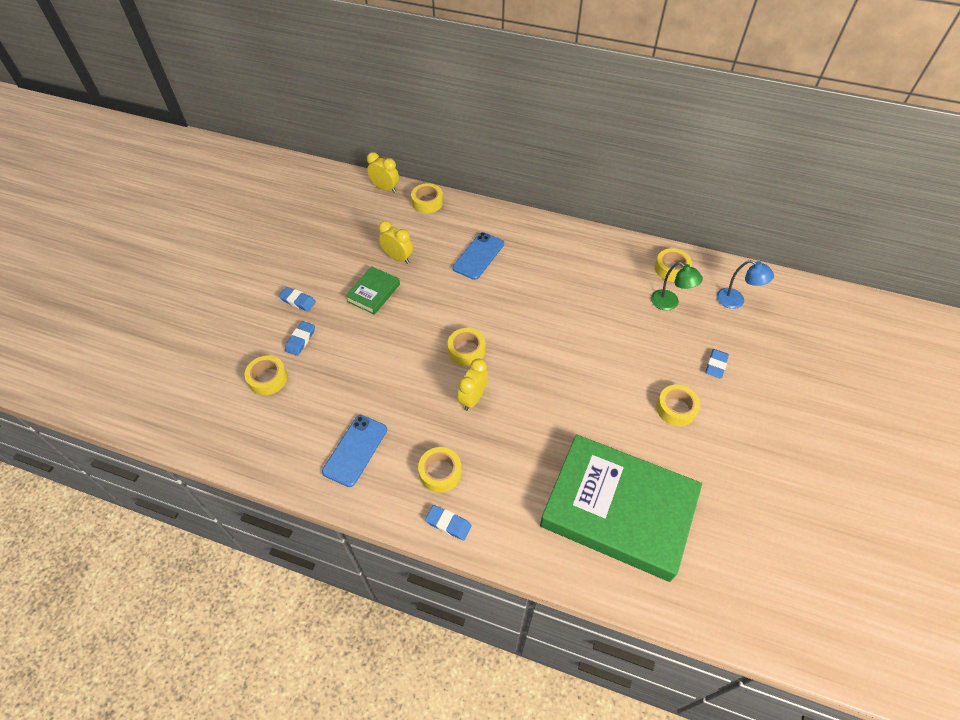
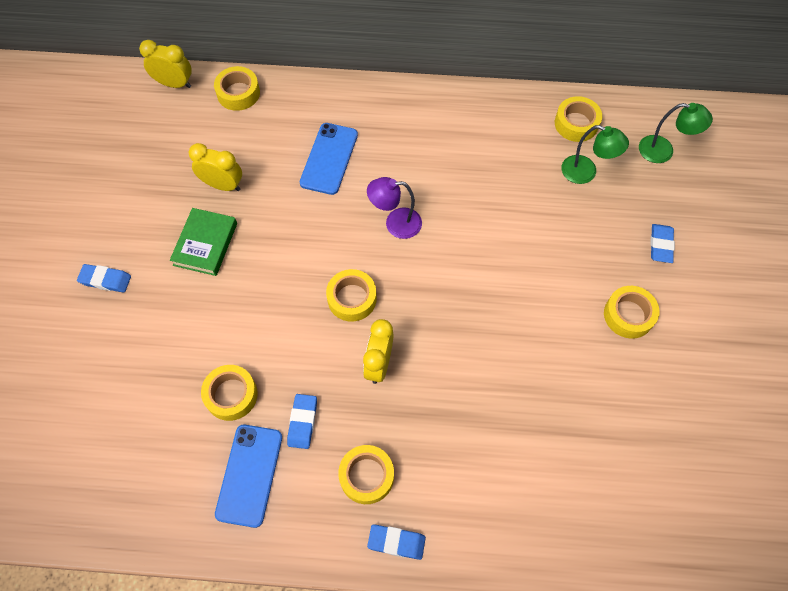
camera: 15 degrees left, 10 degrees up
yellow tape [244,355,288,395] -> yellow tape moved to [201,365,258,421]
blue eraser [285,321,315,356] -> blue eraser moved to [287,394,317,449]
green book [540,434,702,582] -> none
blue lamp [717,260,774,309] -> green lamp [639,103,713,163]
none -> purple lamp [367,177,422,239]

